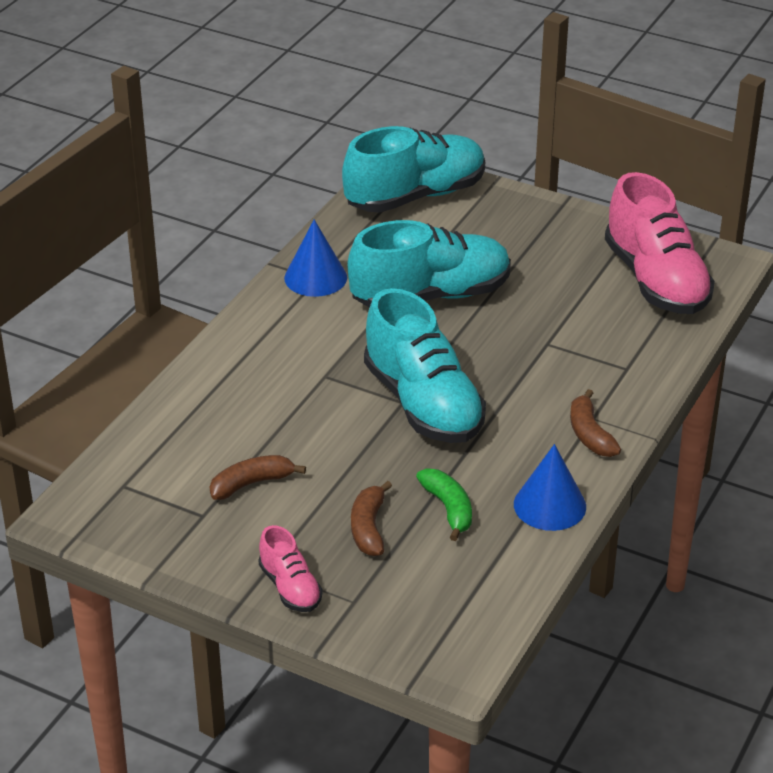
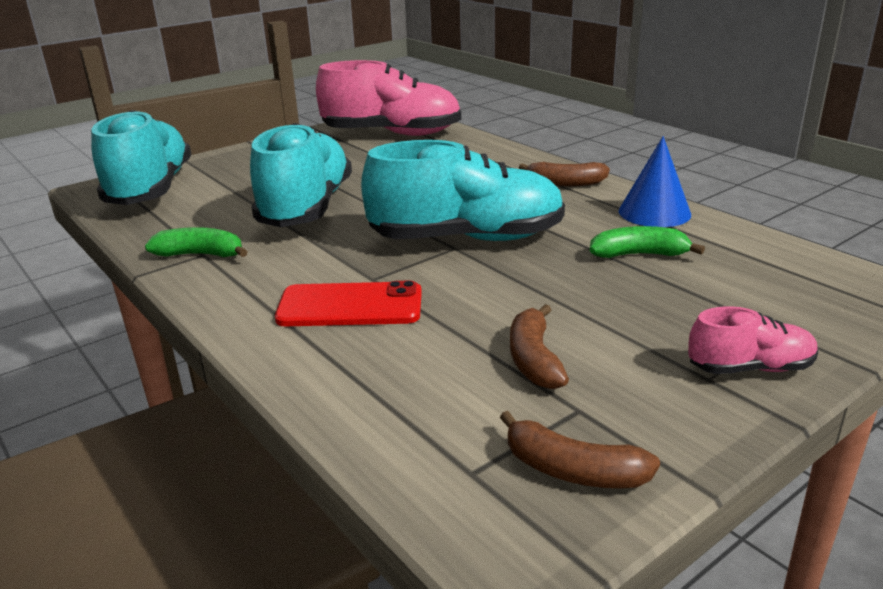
camera: 65 degrees left, 10 degrees down
blue cone [284,220,347,297] -> green banana [145,227,247,257]
brown banana [351,481,392,556] -> brown banana moved to [500,411,660,488]
none -> red phone [275,281,422,326]

